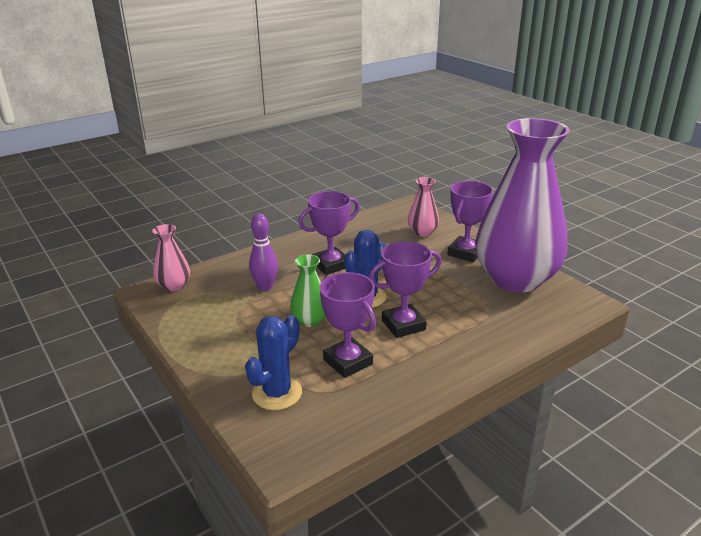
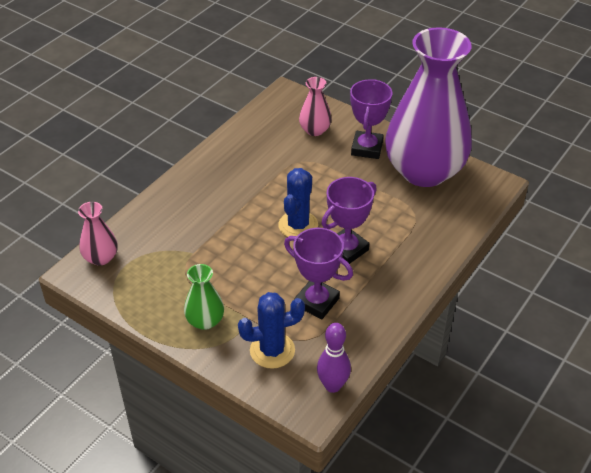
camera: 20 degrees left, 15 degrees up
blue cactus [245,315,302,410] -> blue cactus turned 60 degrees clockwise [238,292,305,369]
purple bowling pin [249,213,278,291] -> purple bowling pin moved to [317,323,351,393]
green vase [290,254,326,327] -> green vase moved to [184,264,224,330]
purple trophy [298,191,360,275] -> none

